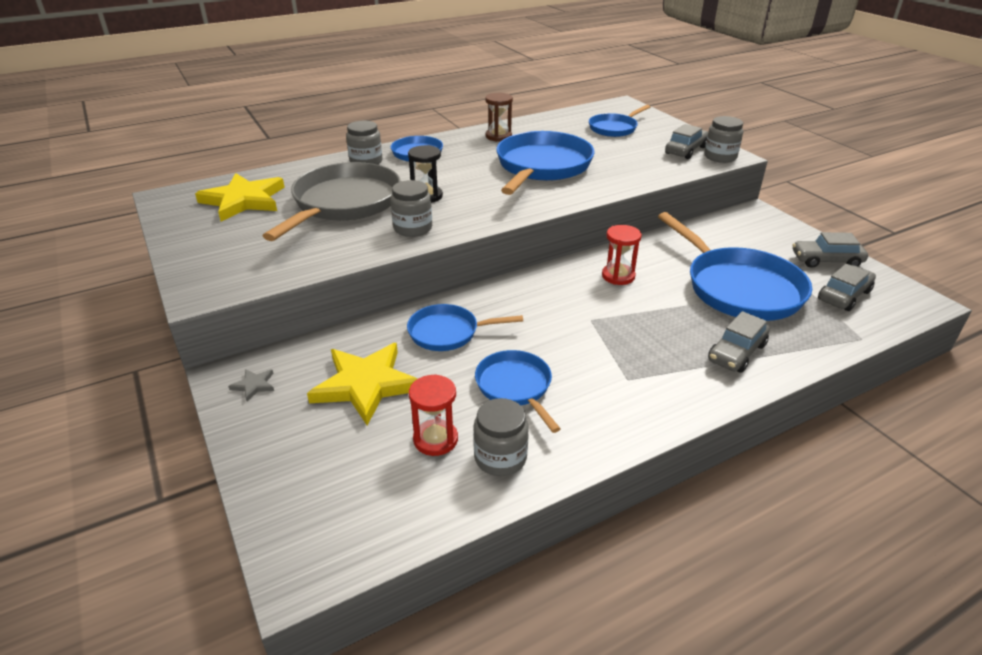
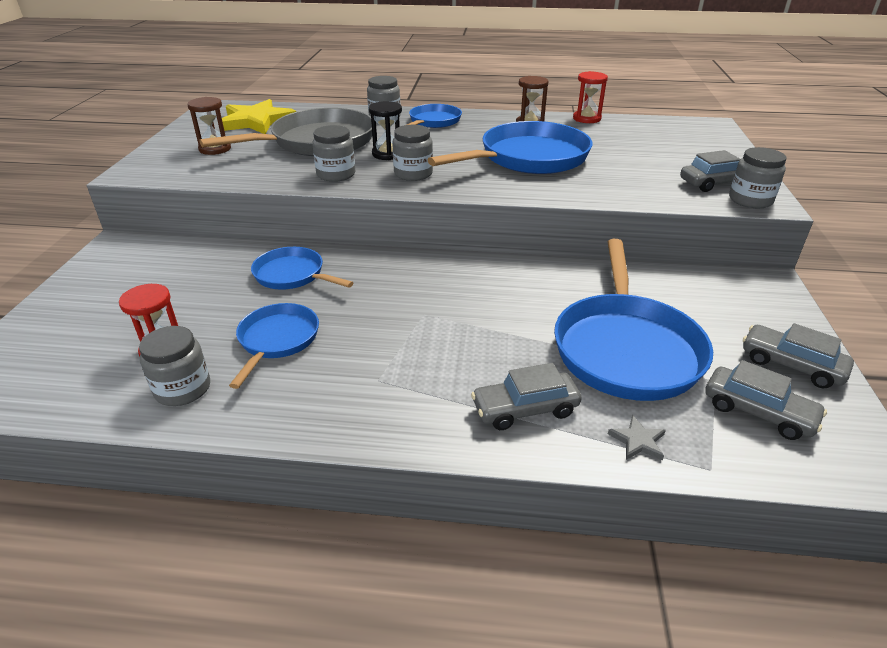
camera: 35 degrees right, 0 degrees up
grey star [228,369,274,401] -> grey star moved to [608,415,666,461]
yellow star [307,343,418,425] -> none
blue pan [589,105,650,137] -> none
red hourglass [602,225,642,285] -> red hourglass moved to [573,71,608,123]
grey car [818,264,876,311] -> grey car turned 45 degrees clockwise [705,360,827,440]
none -> brown hourglass [187,97,231,155]
none -> grey jar [392,125,433,181]

